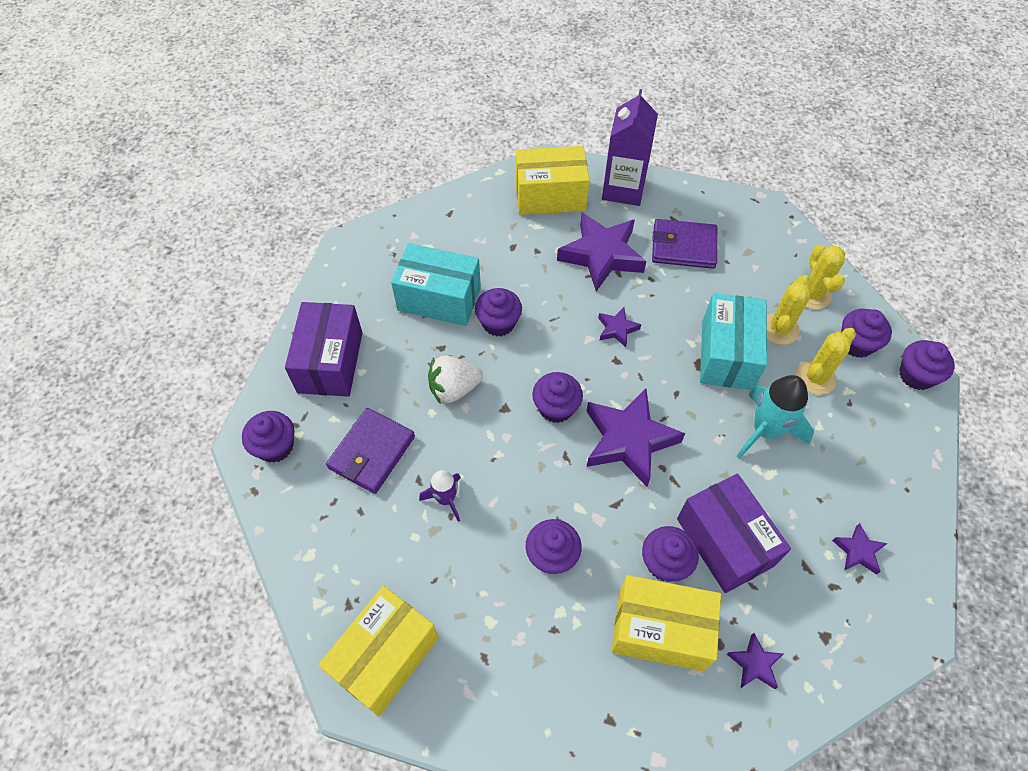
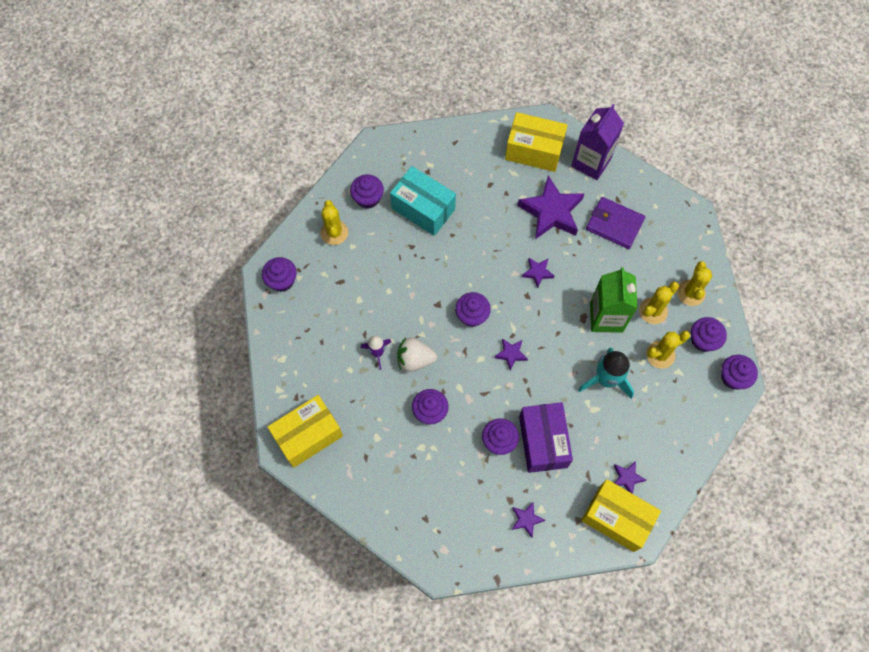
camera: 20 degrees right, 10 degrees up
purple box [285,302,363,397] -> yellow cactus [321,200,348,245]
purple wallet [326,408,415,494] -> none
white strawberry [428,355,483,404] -> white strawberry moved to [397,337,437,372]
purple cupcake [475,288,522,336] -> purple cupcake moved to [350,174,384,209]
purple star [586,388,685,487] -> purple star [495,338,528,370], size x0.47
yellow box [612,575,721,671] -> yellow box moved to [581,479,661,552]
turquoise box [700,293,767,390] -> green carton [590,267,638,333]

